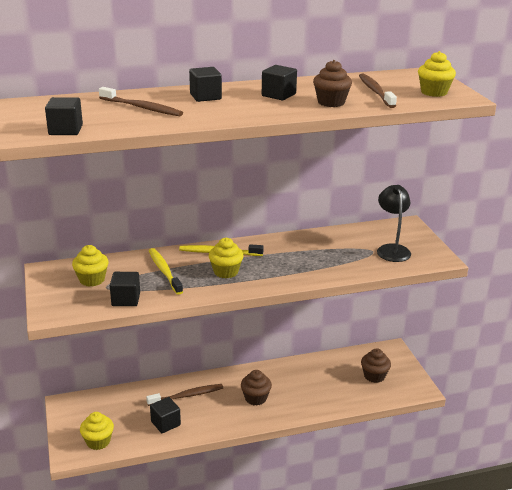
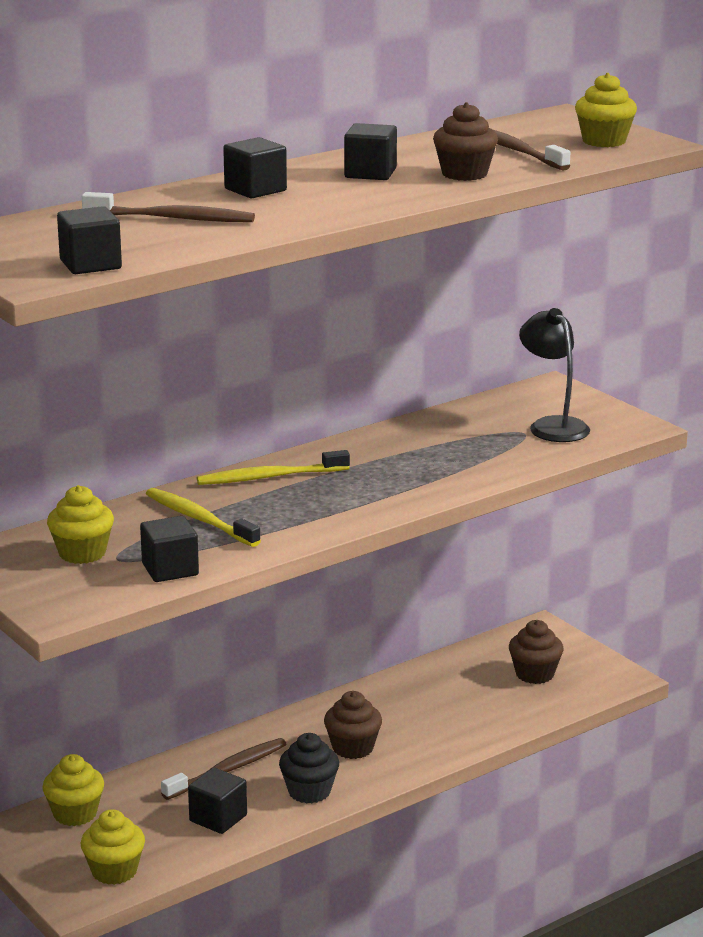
camera: 20 degrees left, 5 degrees down
yellow cupcake [209,238,244,279] -> yellow cupcake moved to [42,754,104,826]
none -> black cupcake [279,733,339,804]

